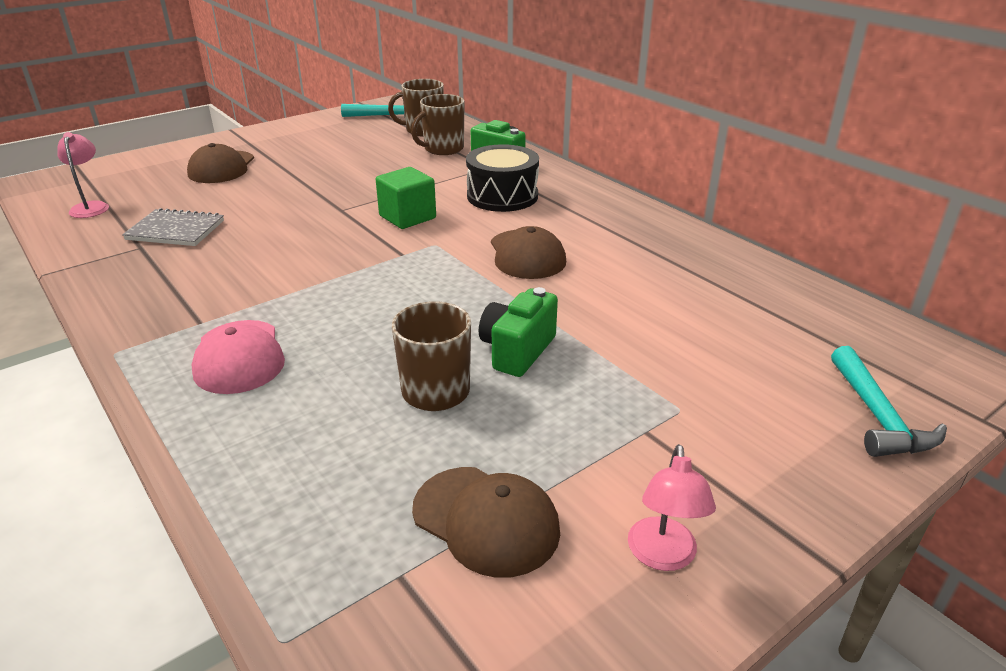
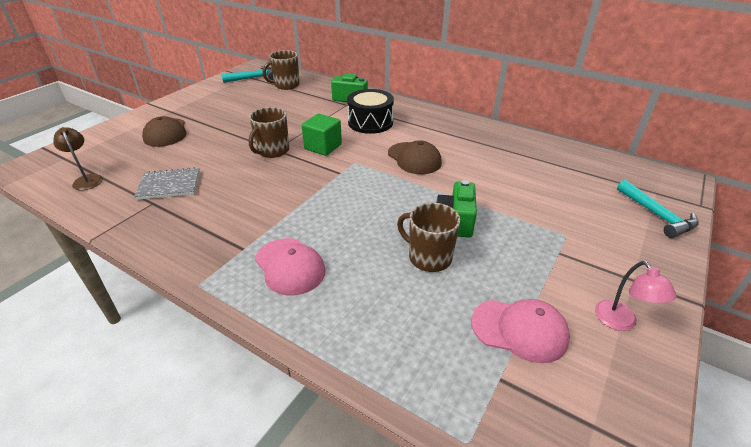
camera: 20 degrees left, 5 degrees up
pink lamp [57,132,109,218] -> brown lamp [53,127,103,190]
brown mug [411,94,465,155] -> brown mug moved to [249,107,289,158]
brown cap [412,467,560,578] -> pink cap [471,299,570,363]

